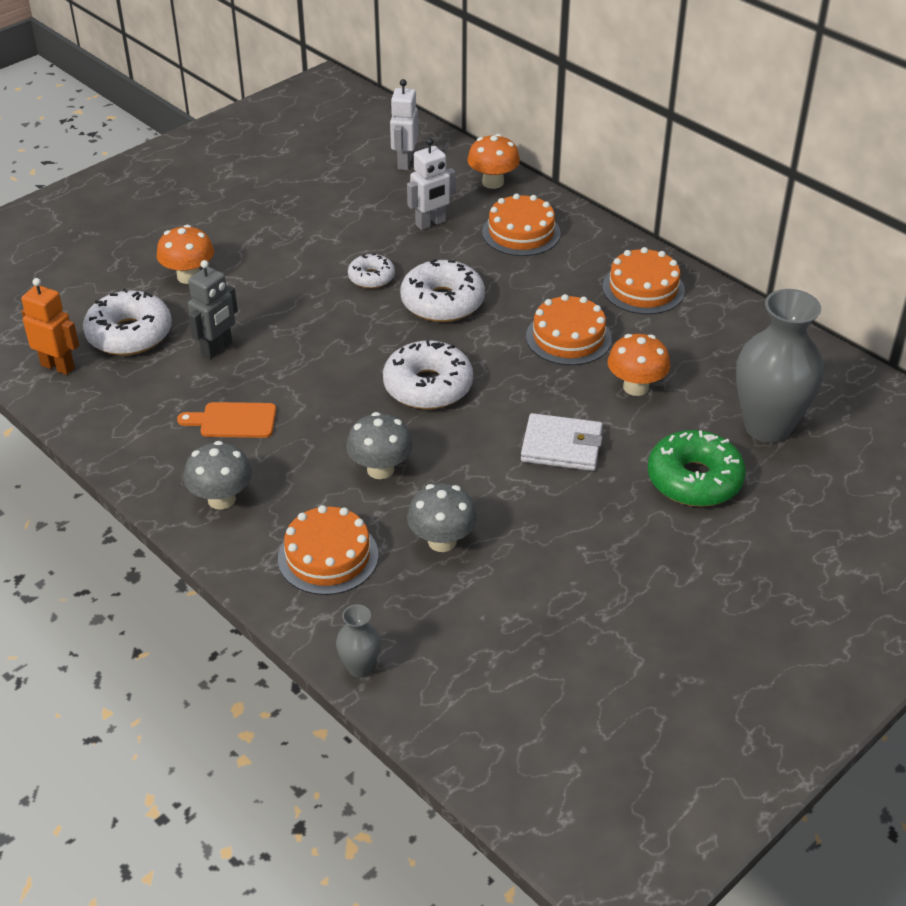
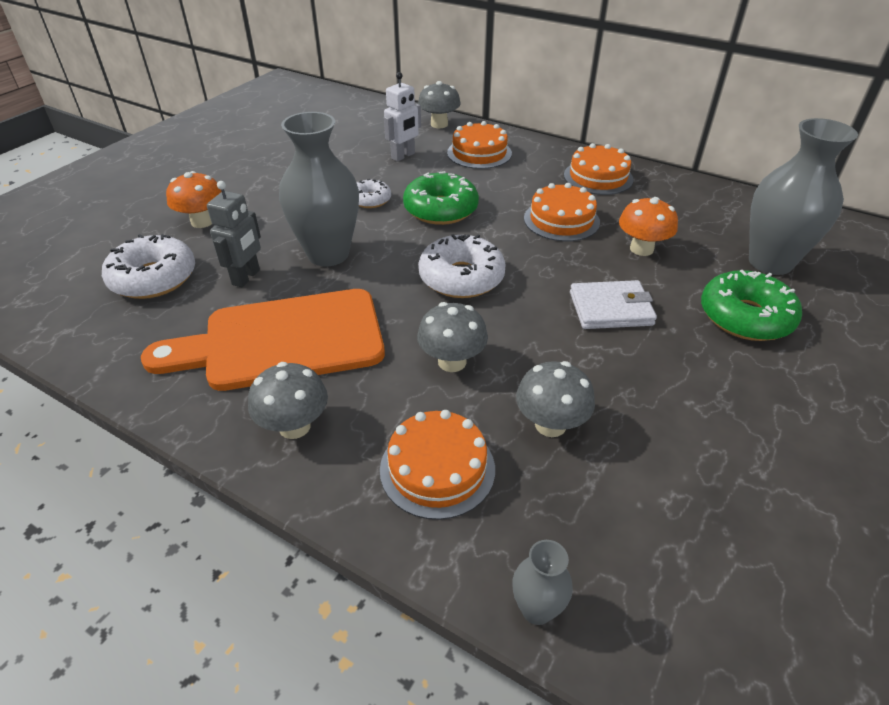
camera: 15 degrees left, 0 degrees up
orange robot [21,278,79,375] -> none
orange cutting board [177,402,276,438] -> orange cutting board [141,289,385,391], size x2.26
white robot [390,79,418,170] -> none
white donut [400,259,485,322] -> green donut [403,171,479,225]
orange mushroom [467,134,520,189] -> grey mushroom [418,81,461,128]
none -> grey vase [279,112,359,266]

